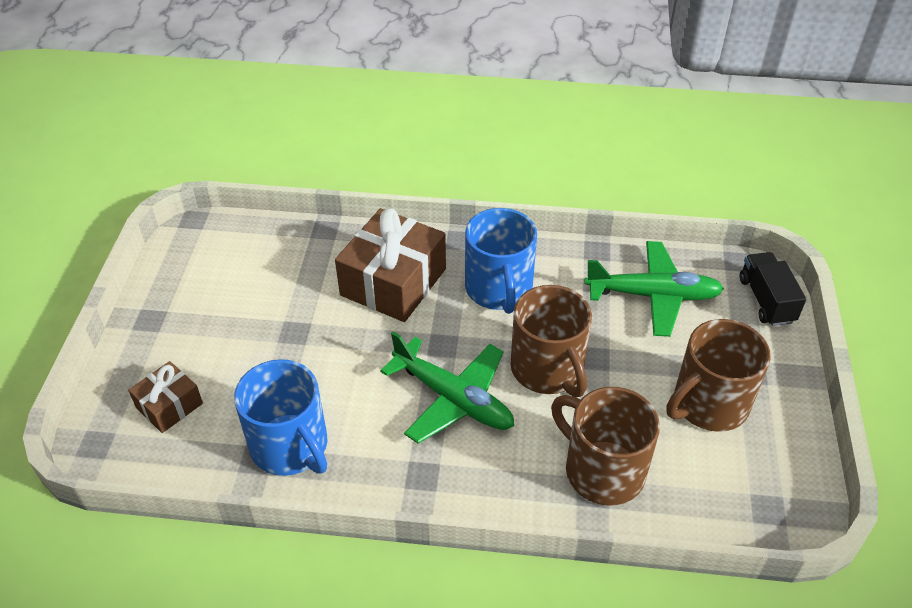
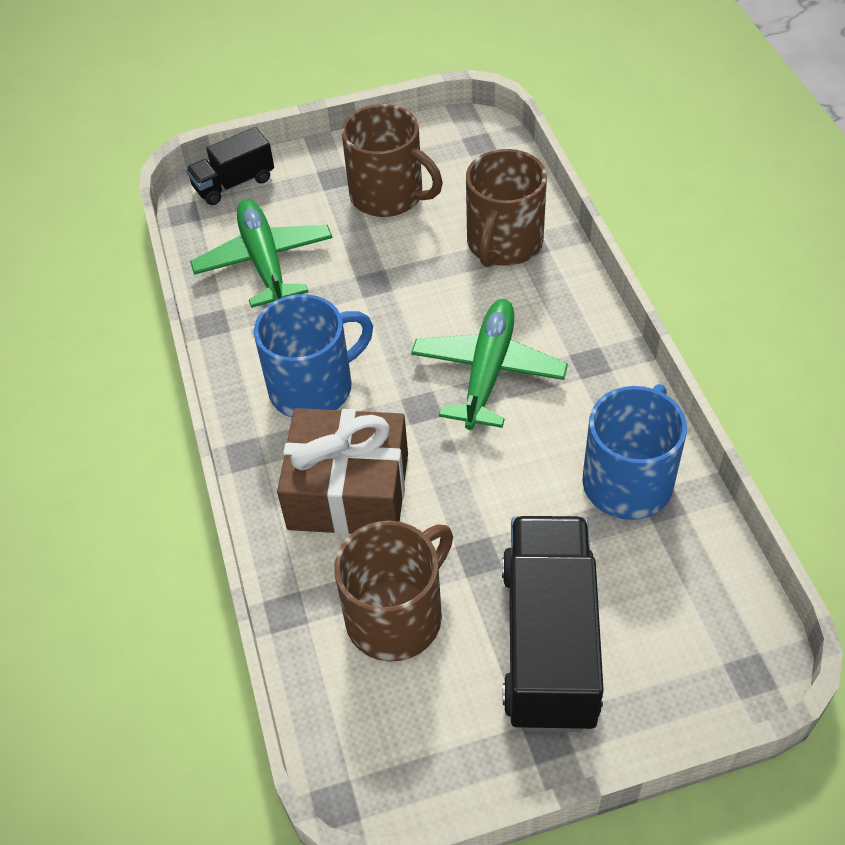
camera: 110 degrees left, 5 degrees up
brown gift [128,361,203,433] -> none
brown mug [511,285,592,397] -> brown mug moved to [334,521,453,662]
none -> black truck [502,516,604,732]

